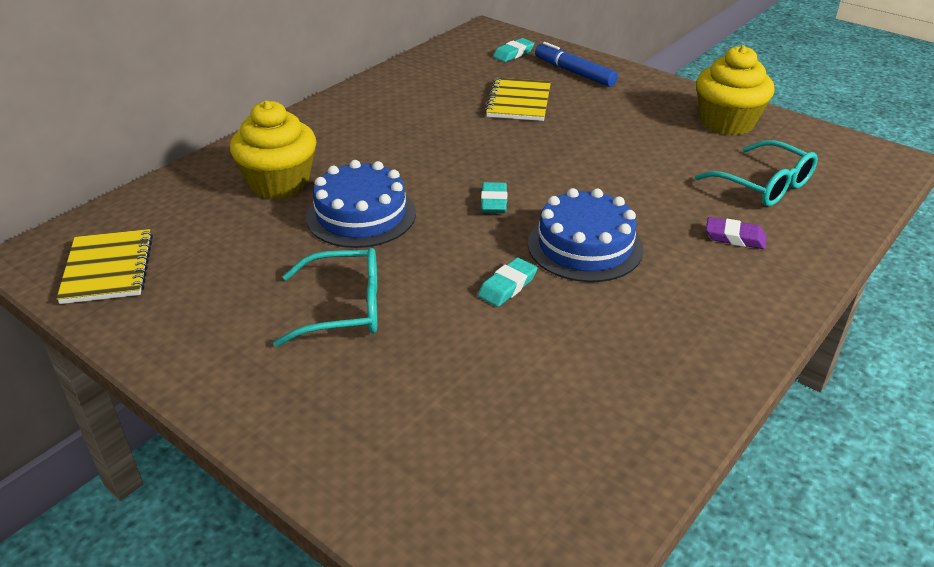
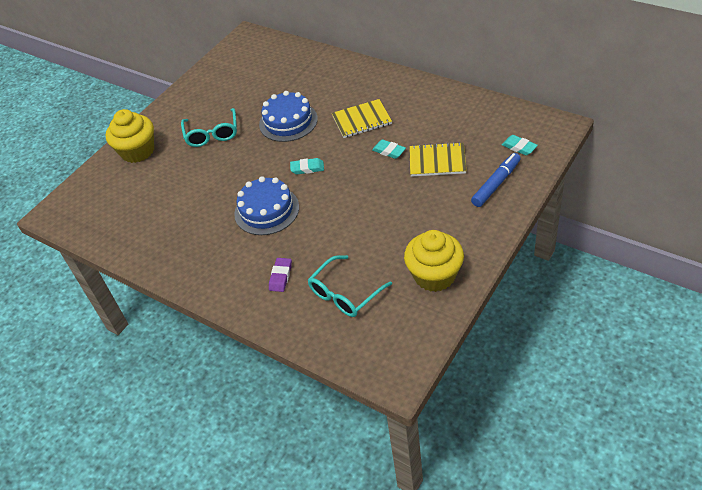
camera: 90 degrees right, 10 degrees up
yellow notebook [56,229,153,304] -> yellow notebook moved to [332,99,392,138]
yellow cupcake [230,100,316,199] -> yellow cupcake moved to [106,109,154,163]
turquoise eraser [478,257,537,307] -> turquoise eraser moved to [372,140,406,159]

